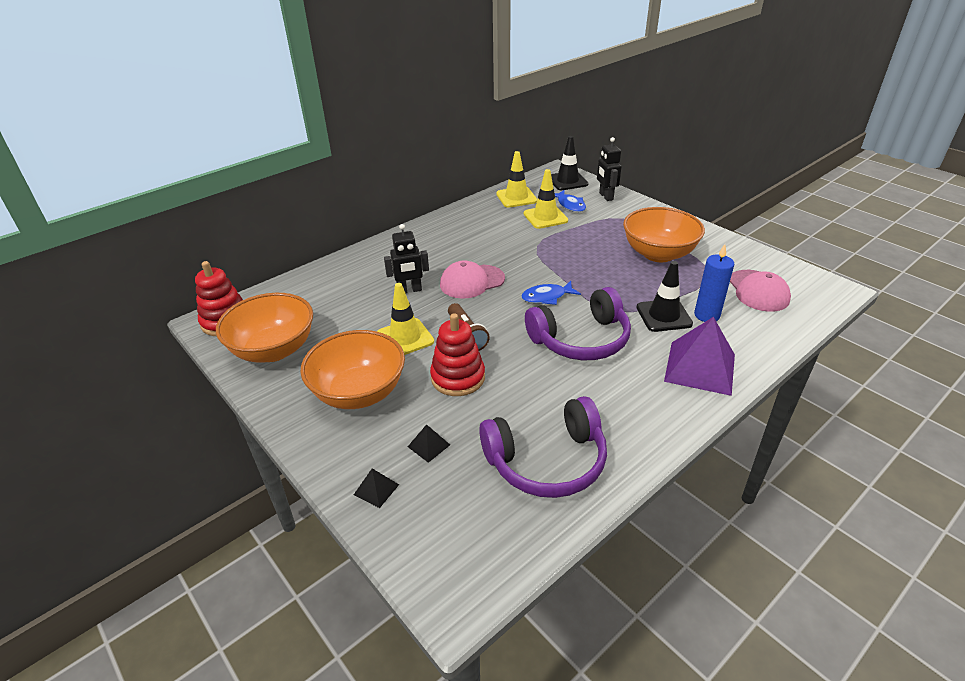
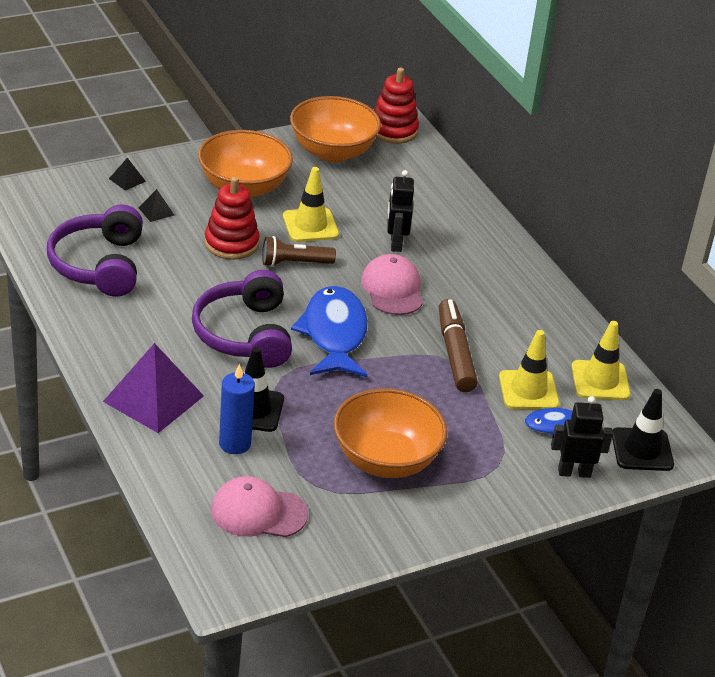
camera: 100 degrees right, 0 degrees up
blue fish [521,281,581,305] -> blue fish [291,286,368,377], size x1.86
none -> brown marker [439,299,478,392]

